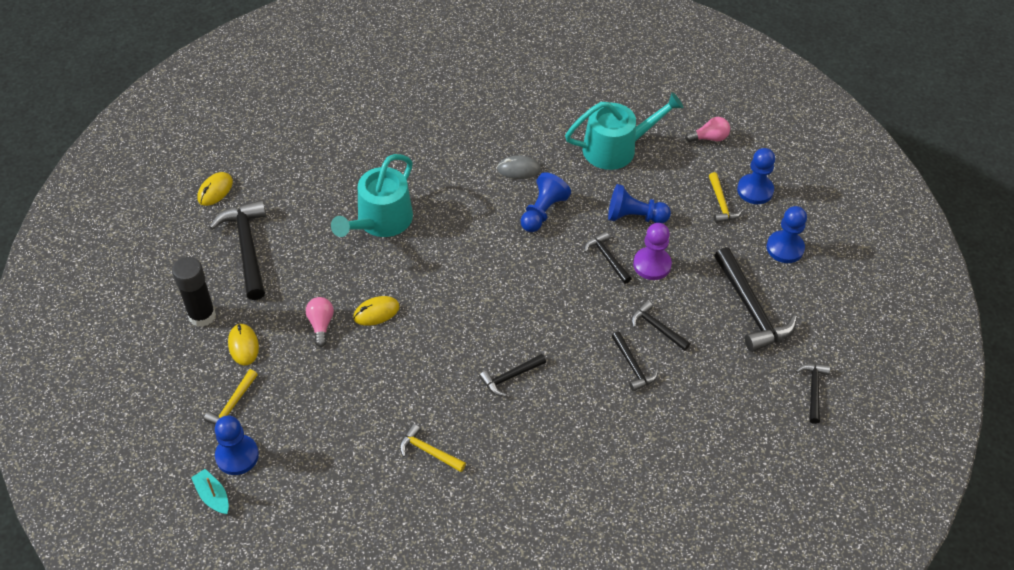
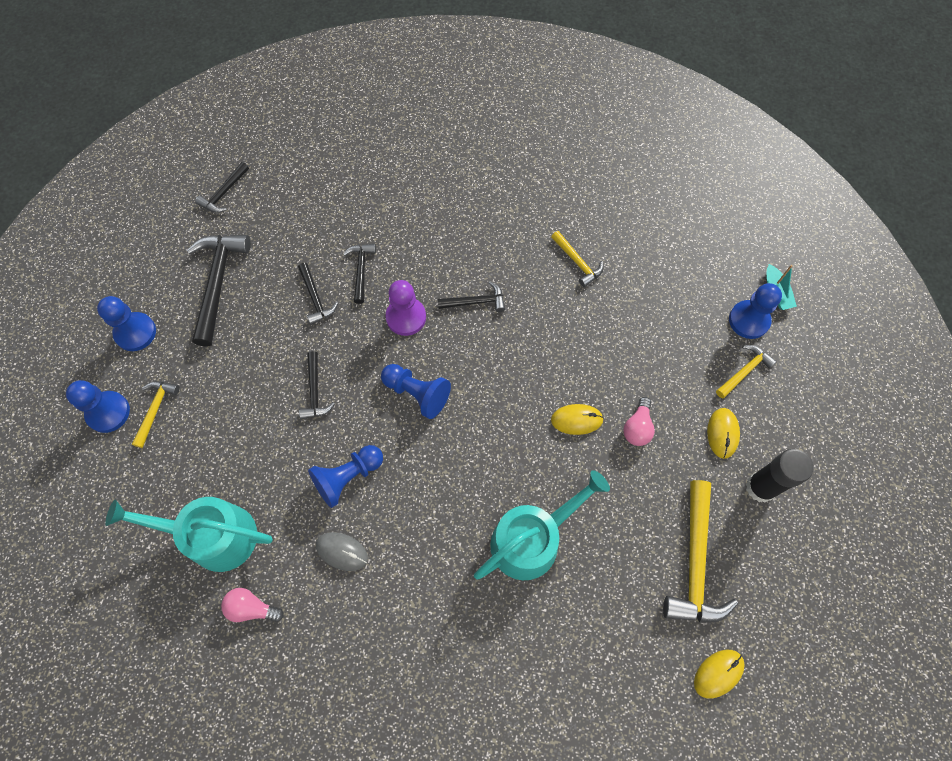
camera: 155 degrees left, 15 degrees up
black hammer [209,200,266,300] -> yellow hammer [663,480,738,623]
blue pawn [608,184,671,224] -> blue pawn moved to [381,364,451,419]
purple pawn [633,223,672,280] -> purple pawn moved to [385,280,426,336]
pink light bulb [685,117,730,142] -> pink light bulb moved to [221,588,284,622]

